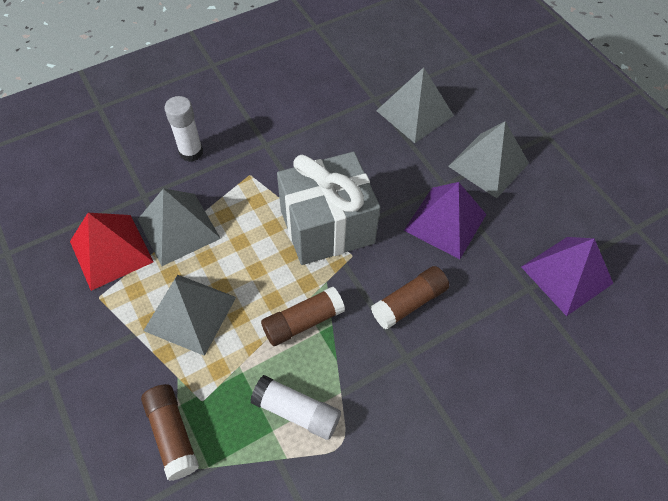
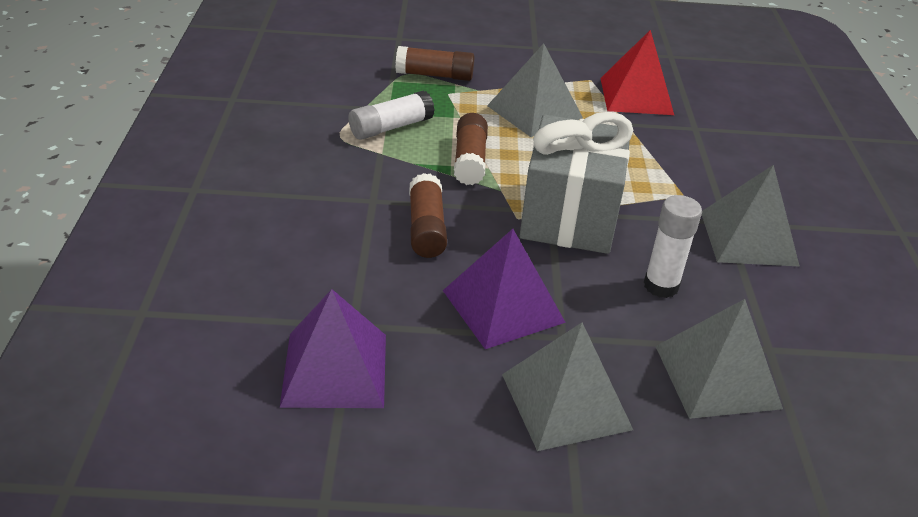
camera: 120 degrees right, 20 degrees down
grey pyramid [138,188,221,266] -> grey pyramid moved to [702,165,800,267]
white glue stick [165,96,203,162] -> white glue stick moved to [644,195,702,298]

